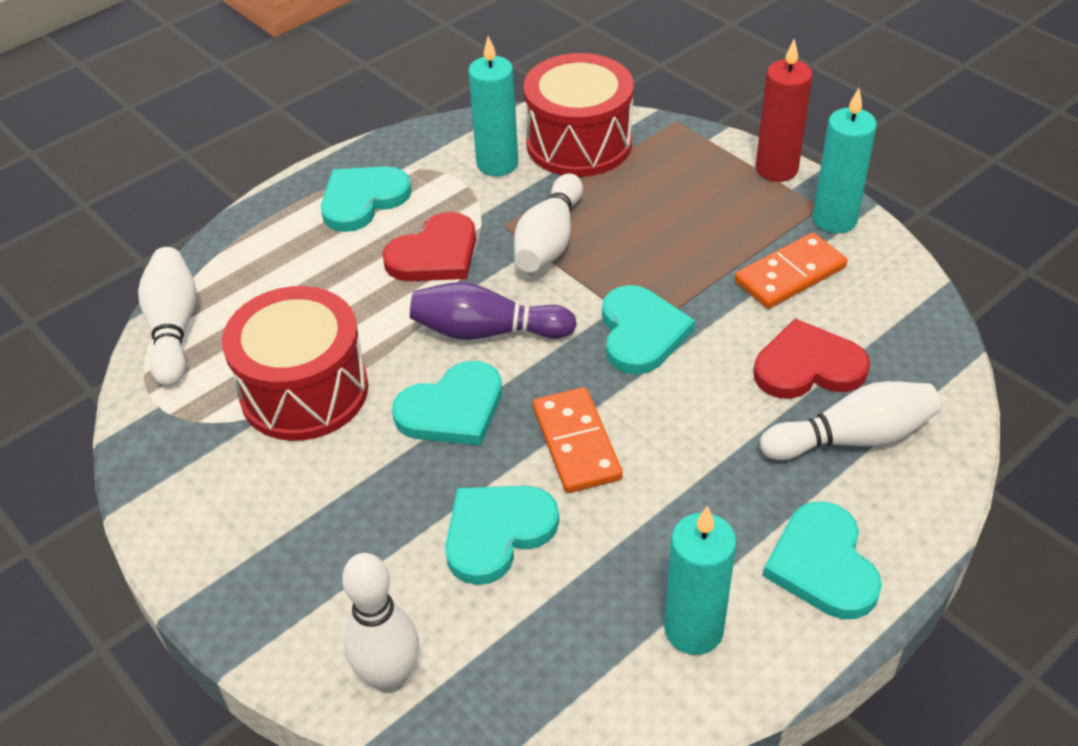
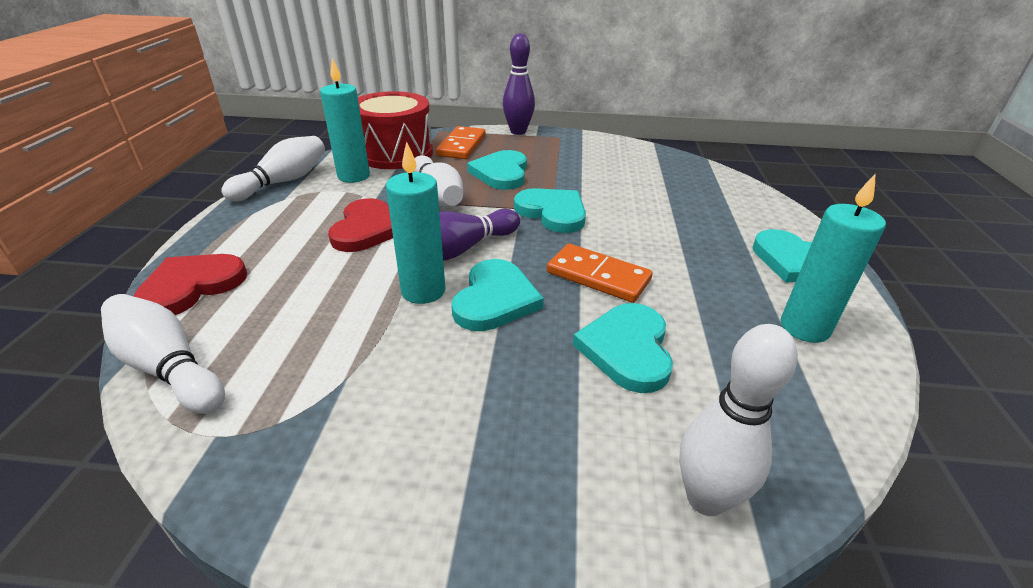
camera: 45 degrees left, 10 degrees down
red drum [222,286,368,441] -> none
turquoise heart [321,166,412,232] -> turquoise heart moved to [467,150,527,190]
orange domino [735,233,847,309] -> orange domino moved to [436,126,486,159]
red heart [754,318,870,399] -> red heart moved to [133,254,247,315]
red candle [756,39,813,182] -> purple bowling pin [503,33,535,135]
white bowling pin [760,381,941,460] -> white bowling pin moved to [221,136,325,202]
turquoise candle [813,88,877,233] -> turquoise candle moved to [386,142,445,304]

